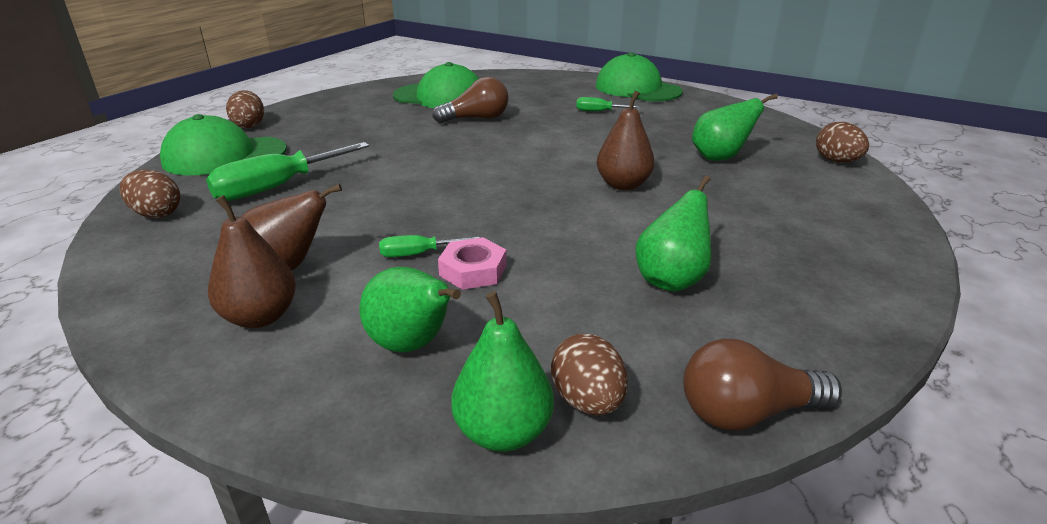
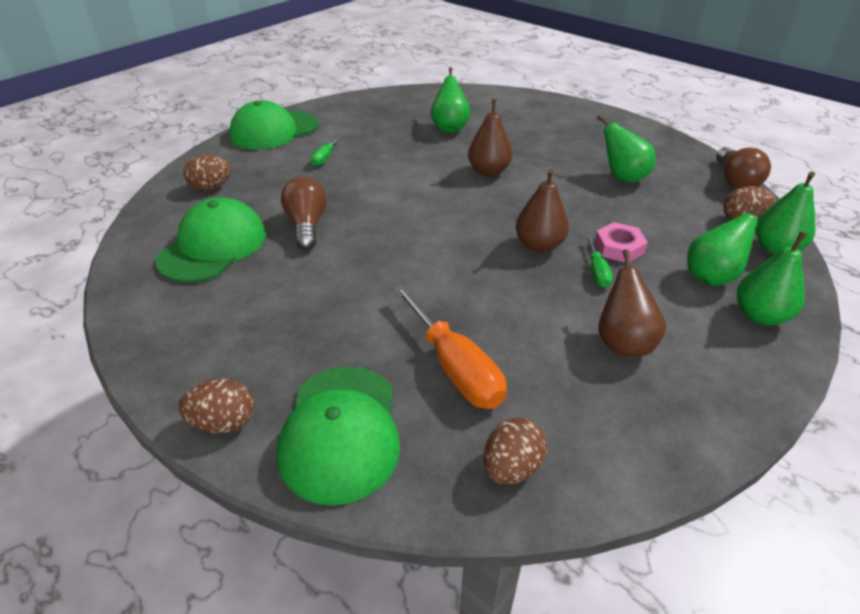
camera: 80 degrees left, 10 degrees up
green screwdriver [206,142,370,201] -> orange screwdriver [393,284,507,409]
brown pear [208,195,296,328] -> brown pear moved to [516,169,569,253]
brown egg [816,122,869,163] -> brown egg moved to [183,155,231,190]
none -> green pear [737,232,807,325]

